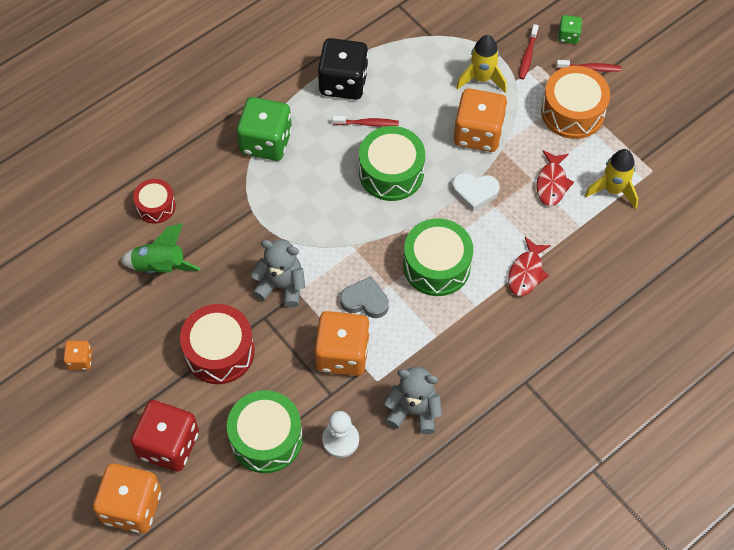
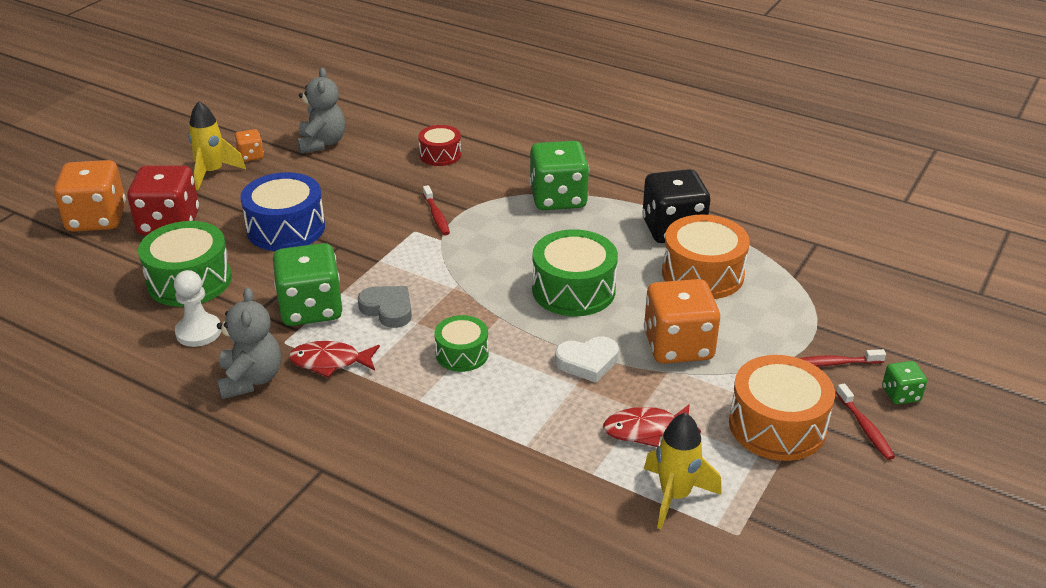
camera: 70 degrees right, 25 degrees down
green rocket [120,223,201,273] -> none
red drum [180,304,255,384] -> blue drum [240,172,325,251]
grey teddy bear [251,239,305,308] -> grey teddy bear moved to [297,68,345,154]
orange dice [315,311,370,376] -> green dice [273,243,343,326]
red toothbrush [333,116,399,127] -> red toothbrush moved to [423,185,450,235]
grey heart [340,276,389,318] -> grey heart turned 45 degrees counterclockwise [358,286,412,328]
green drum [403,218,473,296] -> green drum [434,315,489,372], size x0.59
white heart [452,173,500,211] -> white heart turned 90 degrees counterclockwise [555,336,619,383]
yellow rocket [456,35,507,93] -> yellow rocket moved to [188,101,246,190]
red fish [508,237,551,296] -> red fish moved to [289,341,380,377]
none -> orange drum [662,214,750,299]

